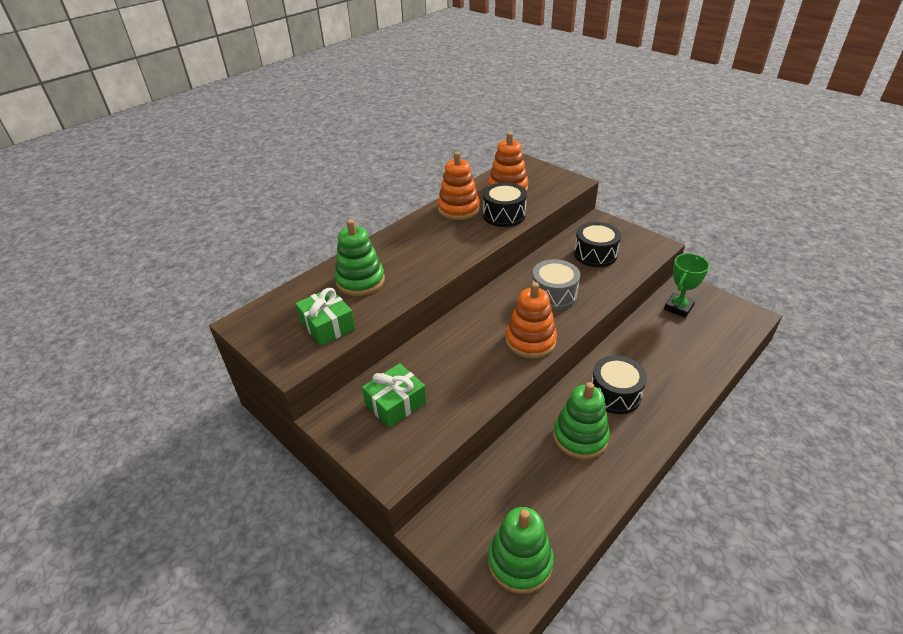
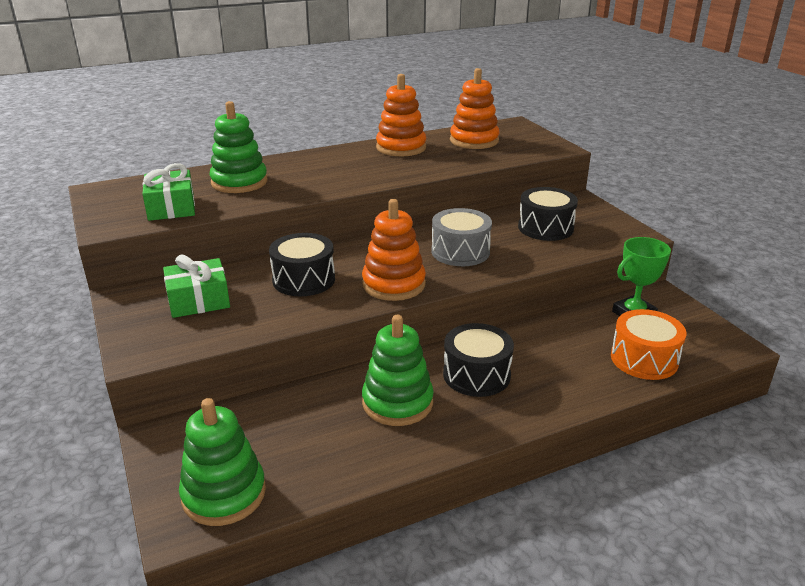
camera: 20 degrees right, 10 degrees down
black drum [483,182,527,227] -> black drum moved to [269,233,335,296]
none -> orange drum [611,309,686,380]

